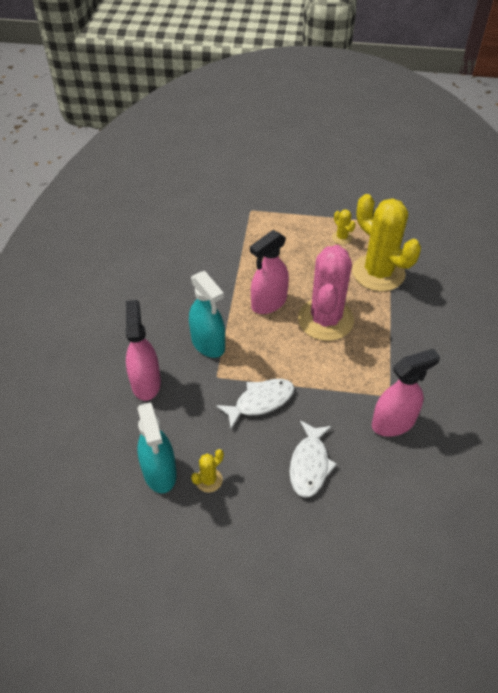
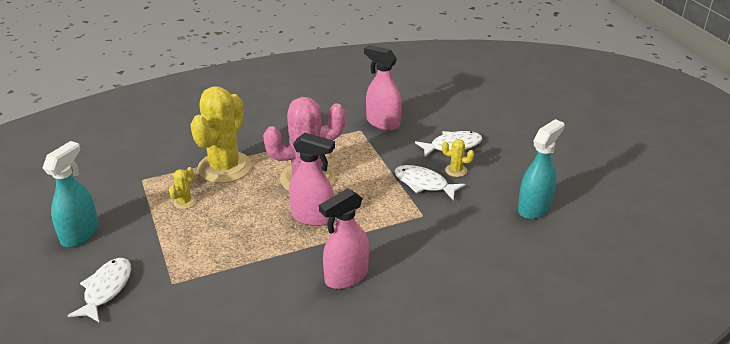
camera: 120 degrees left, 15 degrees down
pink spray bottle [125,300,161,401] -> pink spray bottle moved to [319,188,369,289]
turquoise spray bottle [189,271,225,358] -> turquoise spray bottle moved to [43,141,99,247]
yellow cactus [191,449,224,493] -> yellow cactus moved to [442,139,474,177]
none -> white fish [67,258,131,322]

